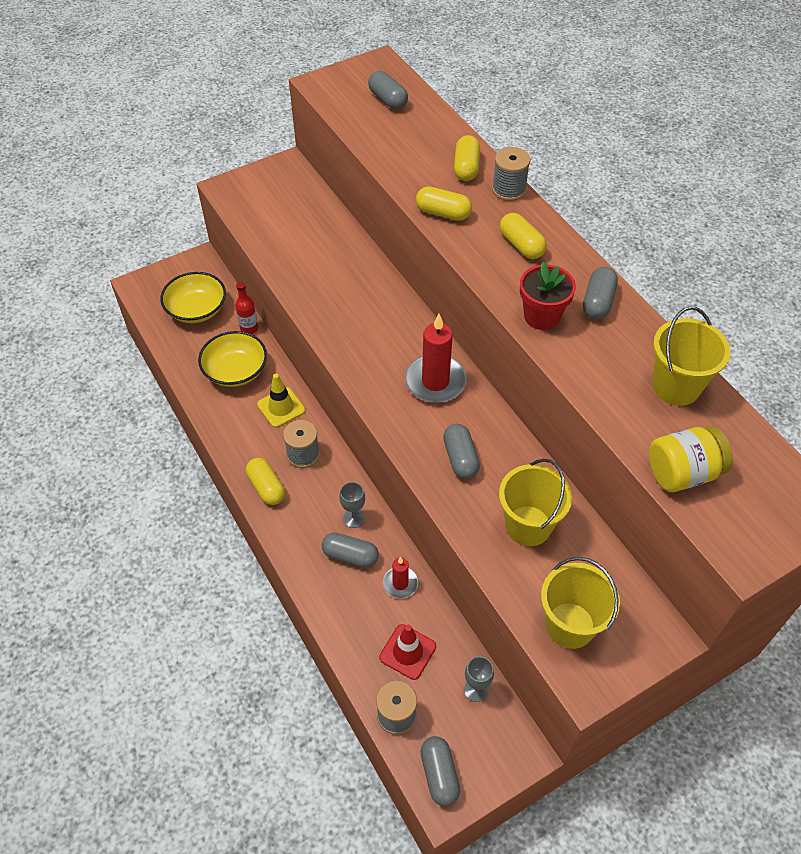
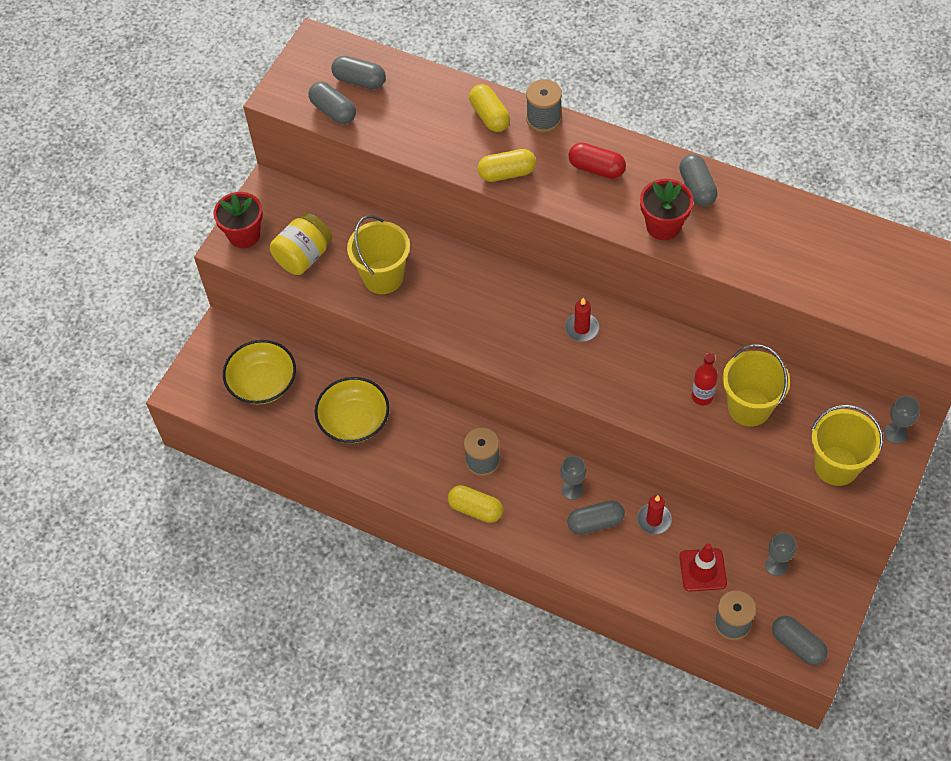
camera: 30 degrees left, 5 degrees up
red bottle [235,282,258,334] -> red bottle moved to [692,353,718,405]
yellow traffic cone [257,374,305,428] -> none
red candle [405,314,467,403] -> red candle [565,297,600,342], size x0.56
grey capsule [443,424,480,479] -> grey capsule moved to [308,82,356,124]
yellow capsule [500,213,547,259] -> red capsule [569,143,626,179]
yellow jar [649,426,733,492] -> yellow jar moved to [270,213,332,275]
yellow bucket [652,306,731,406] -> yellow bucket moved to [347,215,410,294]
none -> red flower pot [213,192,263,248]
none -> grey goblet [884,396,920,444]

